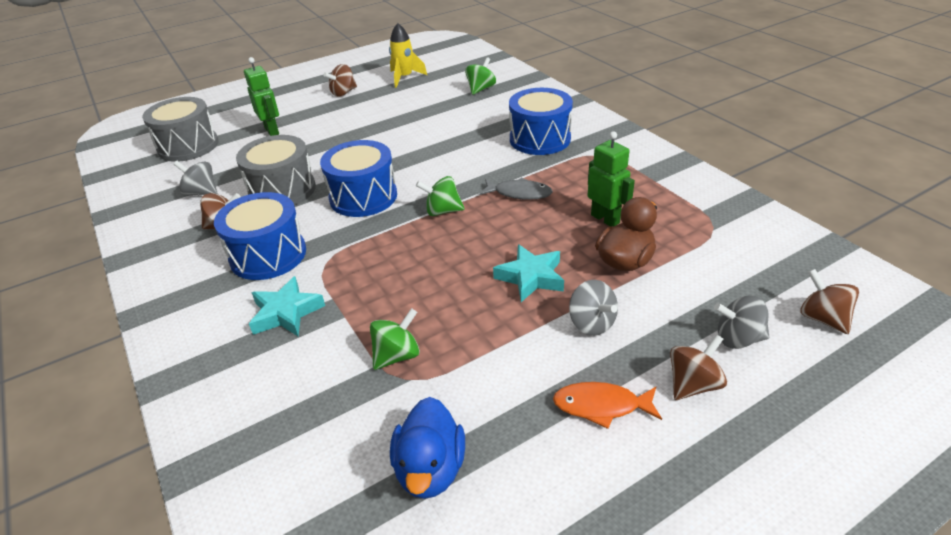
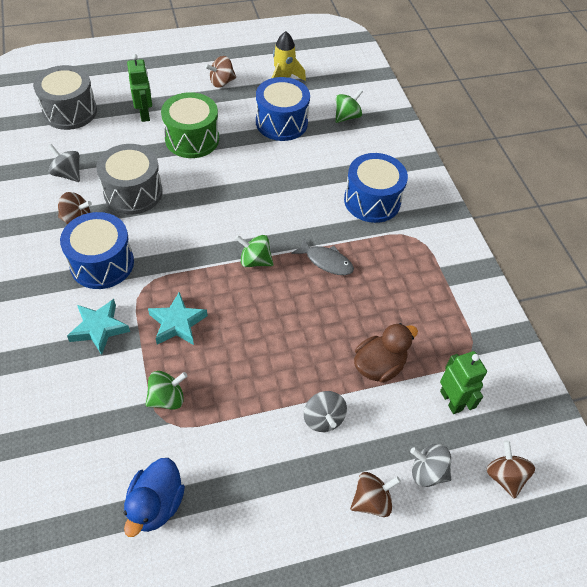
camera: 10 degrees right, 15 degrees up
blue drum [320,140,397,217] -> blue drum moved to [256,77,310,141]
turquoise star [493,244,564,302] -> turquoise star moved to [148,292,208,345]
orange fish [553,382,662,429] -> none
green robot [588,131,635,227] -> green robot moved to [440,351,487,414]
none -> green drum [161,92,219,158]

